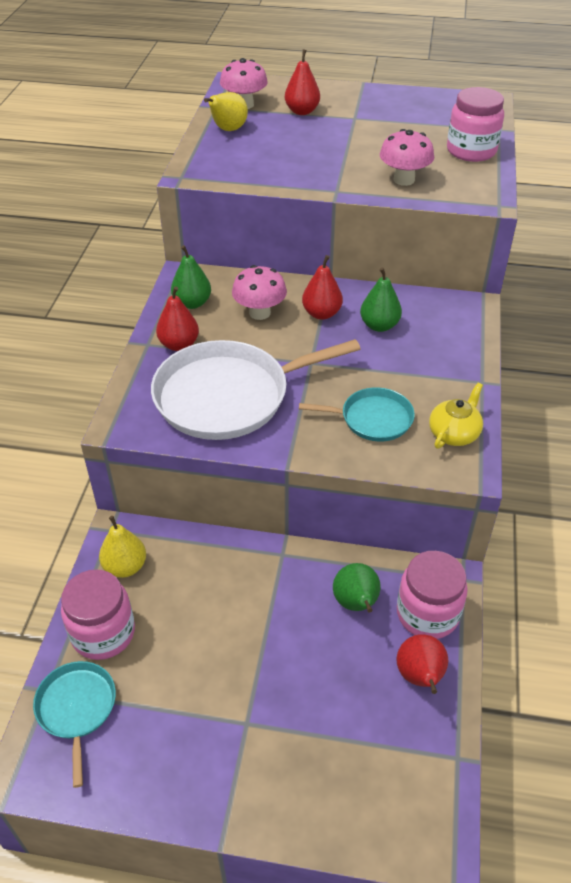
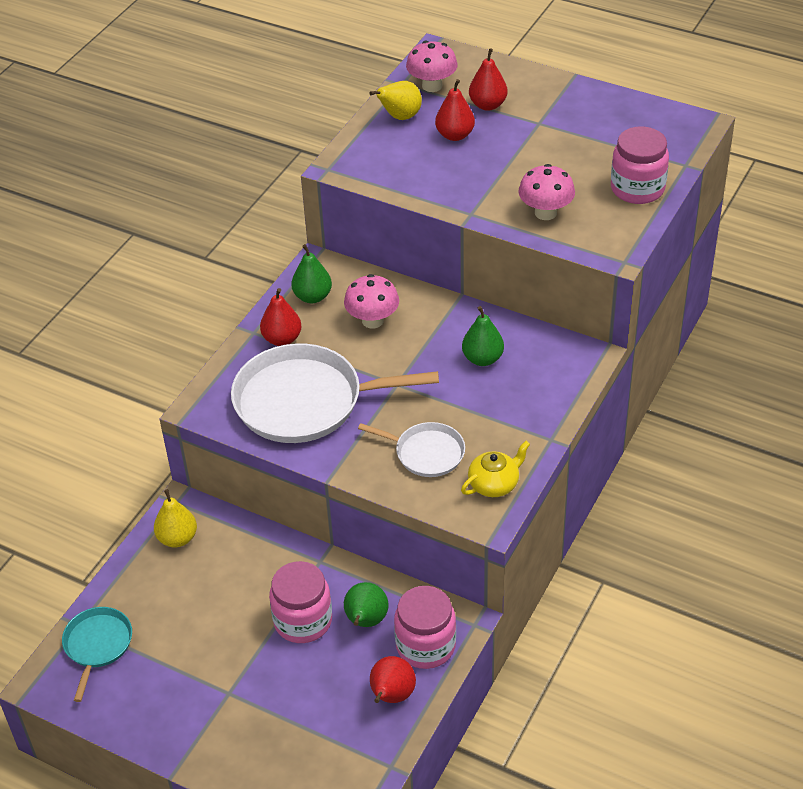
camera: 20 degrees right, 0 degrees up
pink jar [61,569,135,660] -> pink jar moved to [269,561,332,643]
turquoise pan [299,387,415,442] -> white pan [358,422,465,477]
red pear [302,255,343,320] -> red pear moved to [435,79,475,141]

